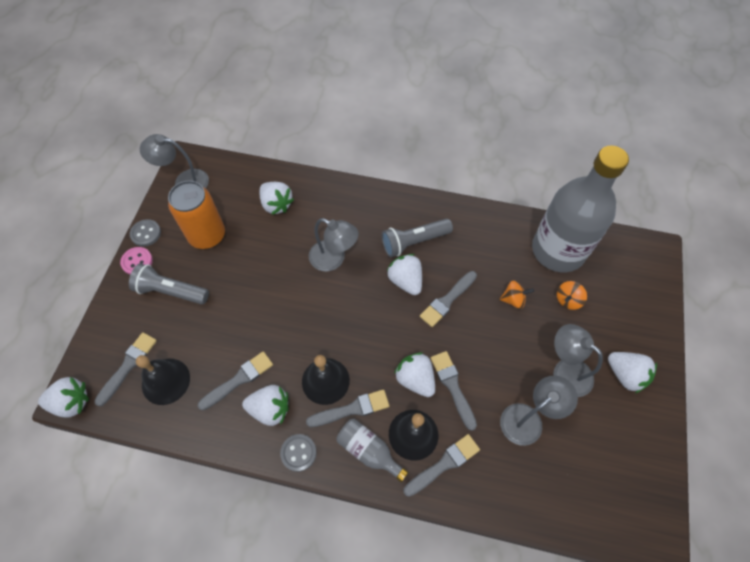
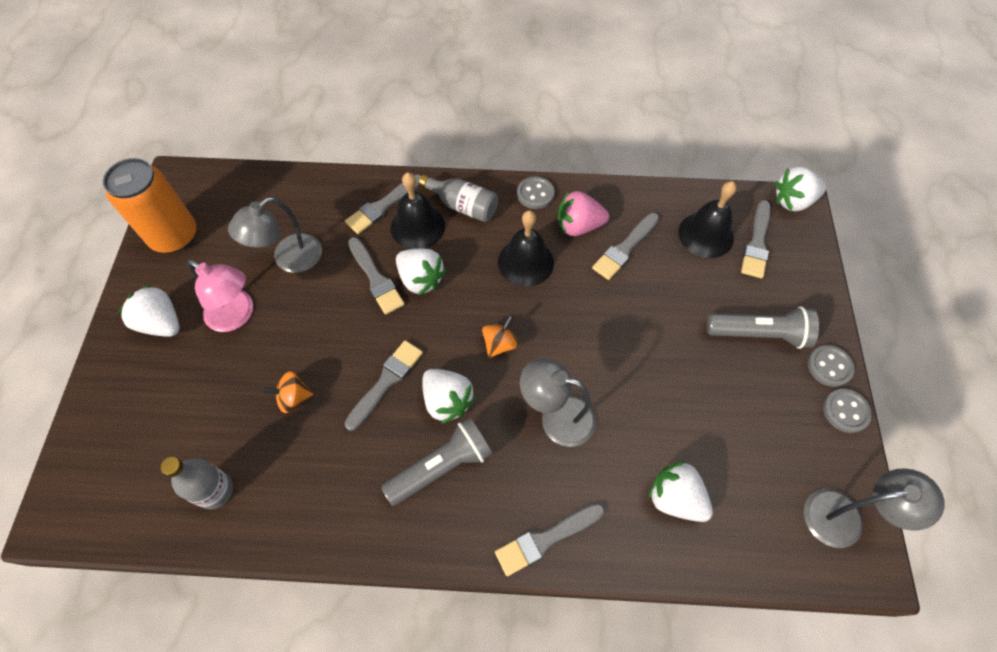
camera: 170 degrees right, 0 degrees up
pink button [120,247,153,275] -> grey button [808,345,855,387]
orange can [168,181,225,249] -> orange can moved to [103,158,197,253]
white strawberry [242,385,289,426] -> pink strawberry [558,191,609,236]
grey brush [306,389,390,427] -> grey brush moved to [495,503,605,576]
grey bottle [532,145,629,272] -> grey bottle [161,457,233,509], size x0.44
grey lamp [553,324,603,397] -> pink lamp [187,260,253,332]
orange spinning top [557,281,587,310] -> orange spinning top moved to [482,315,518,358]

